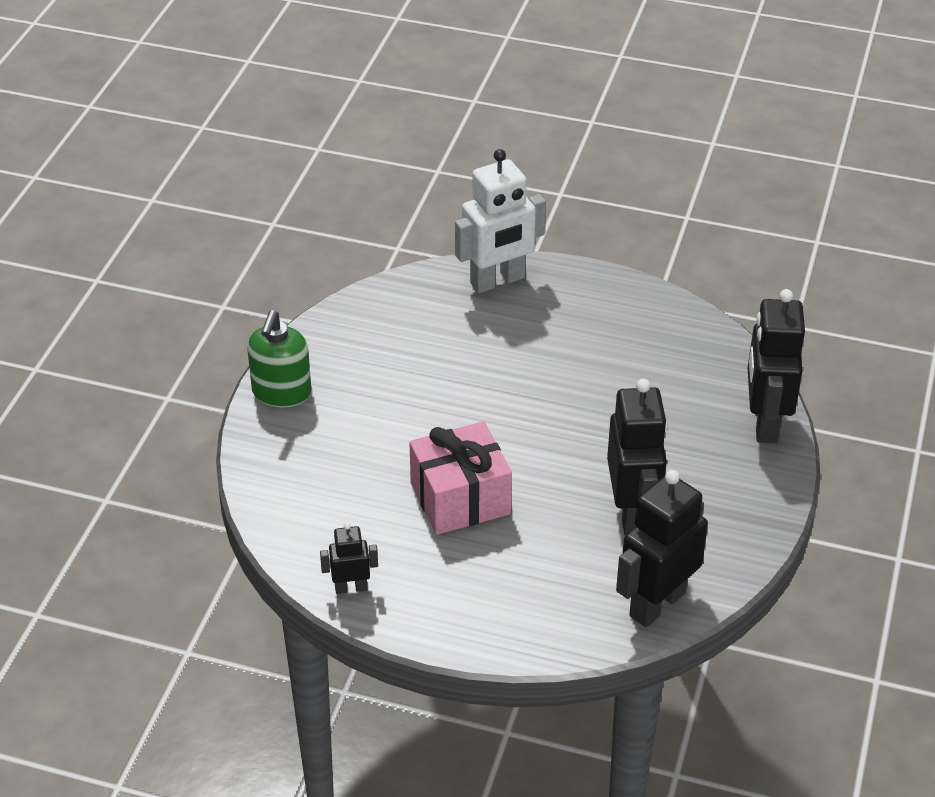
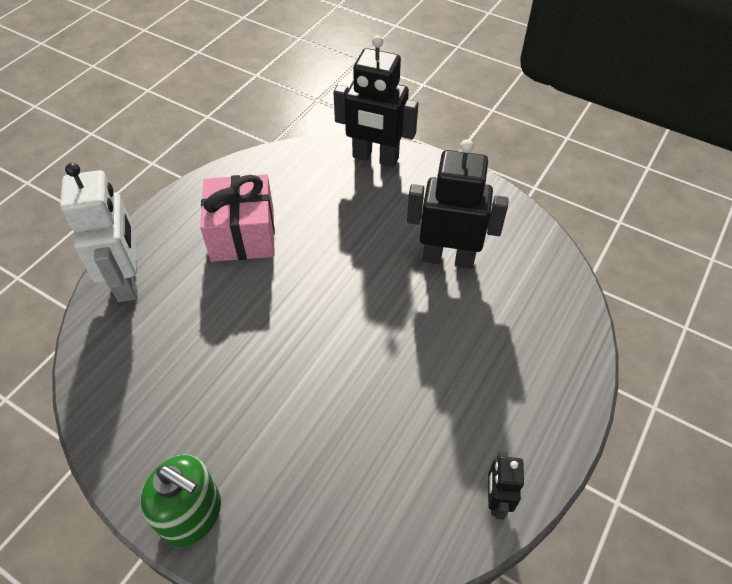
camera: 75 degrees left, 10 degrees up
pink gift [409,421,512,535] -> pink gift moved to [200,174,275,262]
black robot [616,470,708,627] -> none

